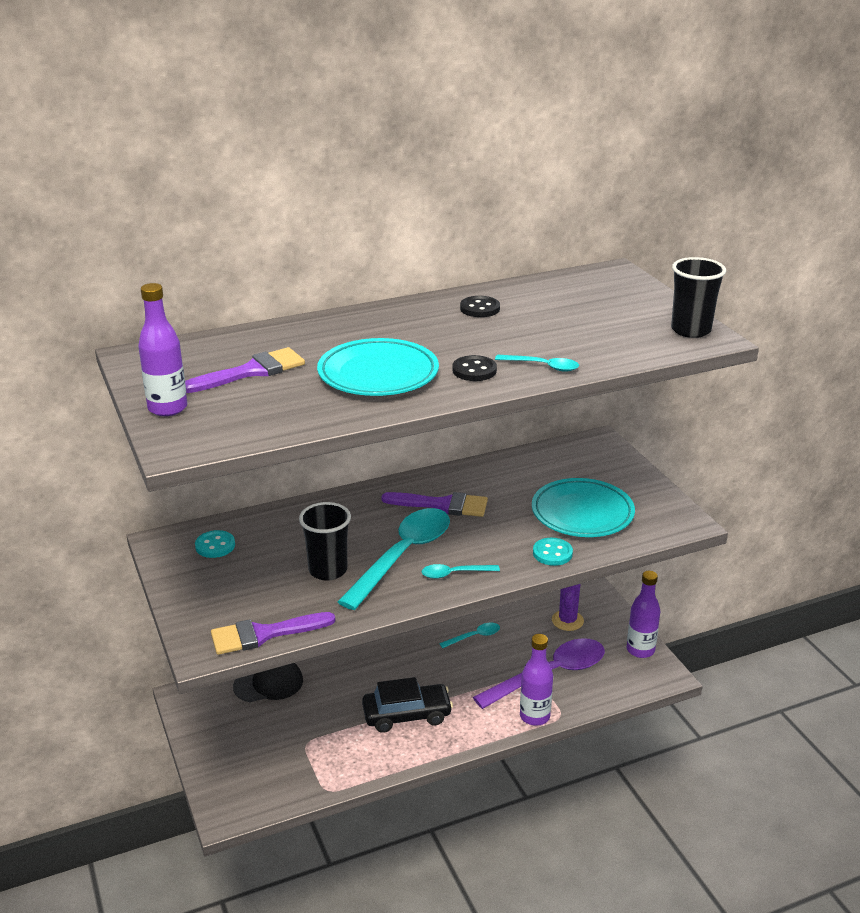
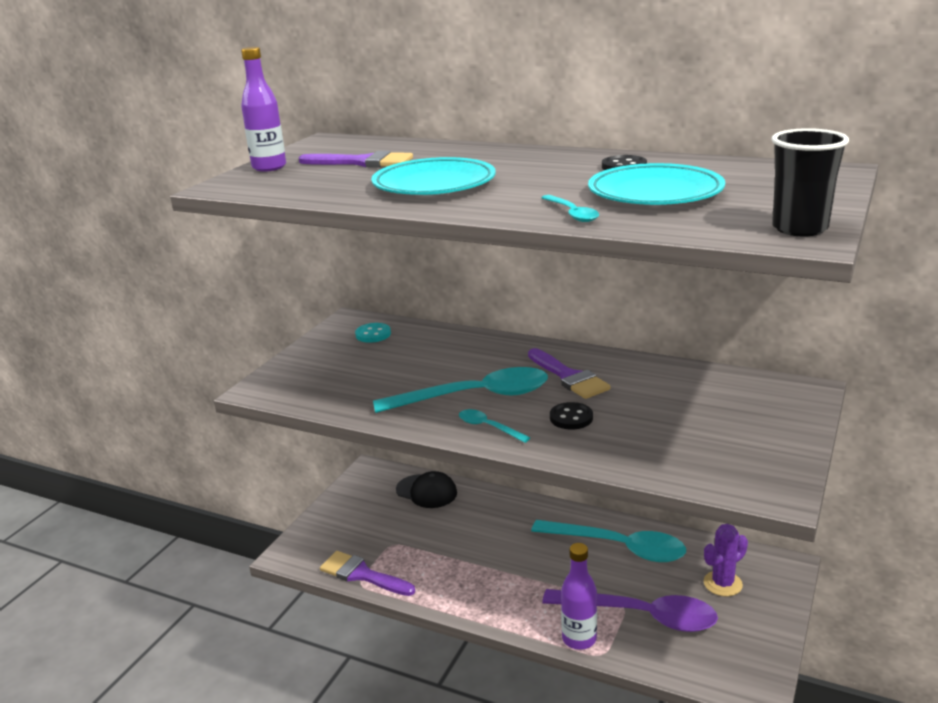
camera: 50 degrees right, 5 degrees down
purple brush [211,612,335,655] -> purple brush moved to [320,551,415,596]
black cup [299,502,351,581] -> none
black car [362,677,453,733] -> none
turquoise spoon [439,622,500,648] -> turquoise spoon [531,520,686,562], size x2.22
black button [452,355,497,381] -> black button moved to [550,402,593,430]
turquoise plate [532,478,635,537] -> turquoise plate moved to [588,163,725,205]
turquoise button [533,538,573,566] -> none
purple bottle [627,571,660,658] -> none

